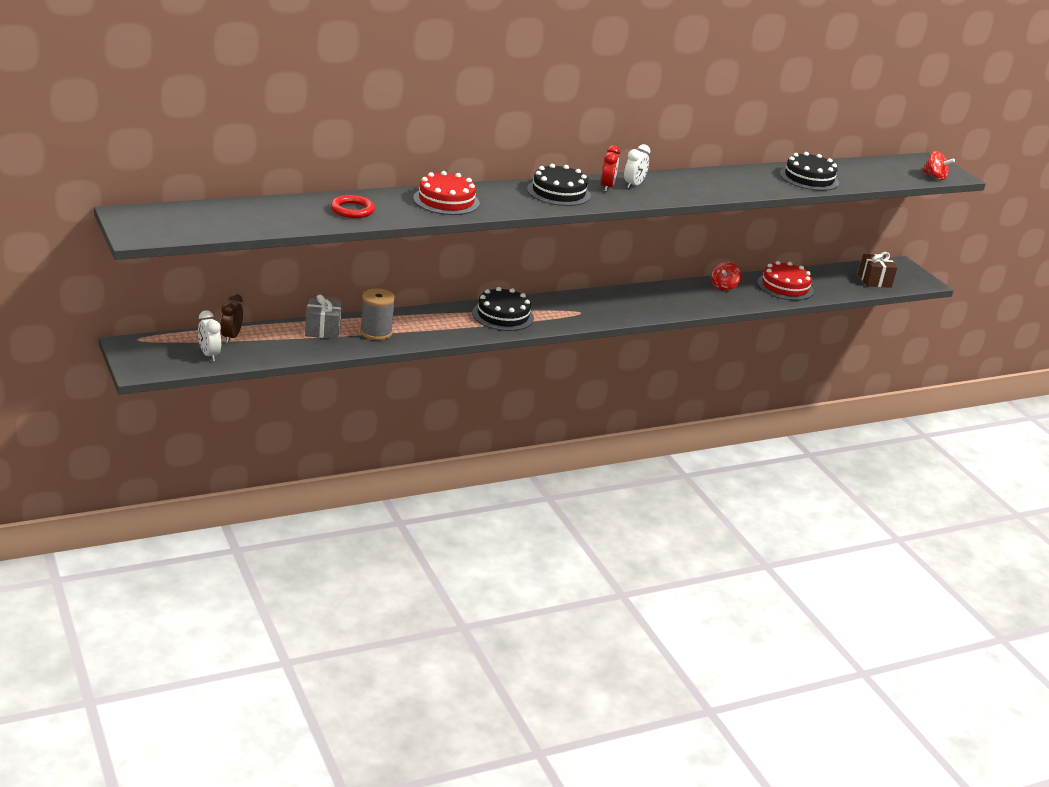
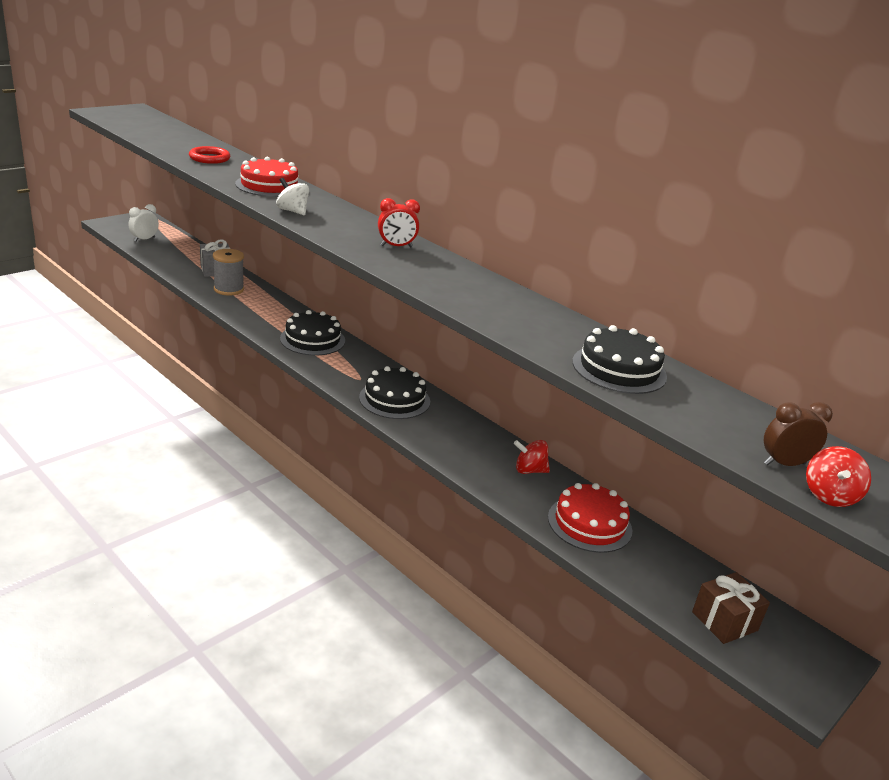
camera: 70 degrees right, 0 degrees up
brown clock [220,294,243,343] -> brown clock moved to [764,402,833,466]
black cake [527,164,591,206] -> black cake moved to [359,366,430,419]
white clock [624,144,650,189] -> none
none -> white spinning top [276,178,309,215]

